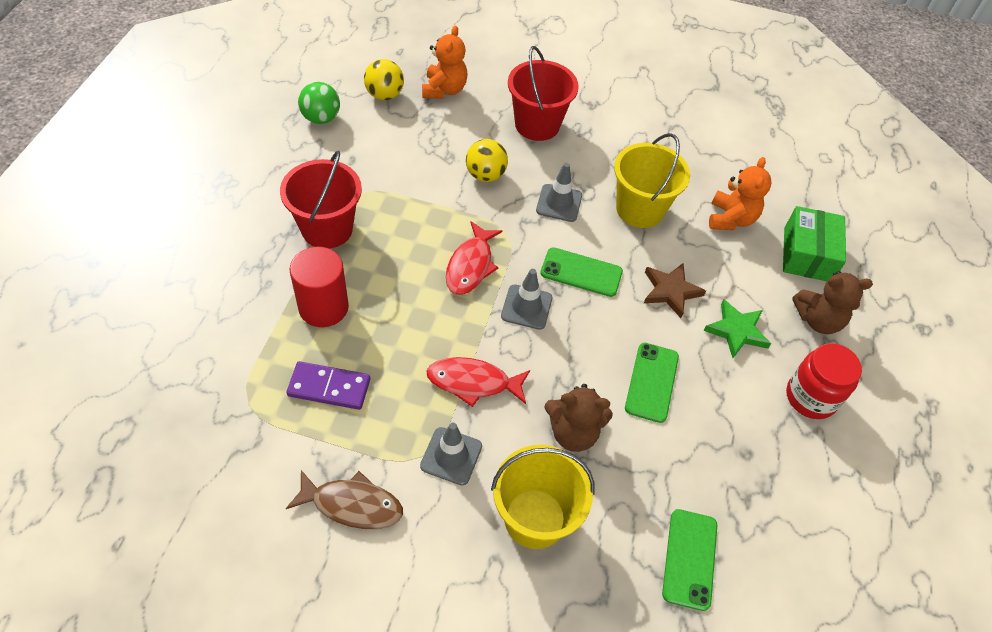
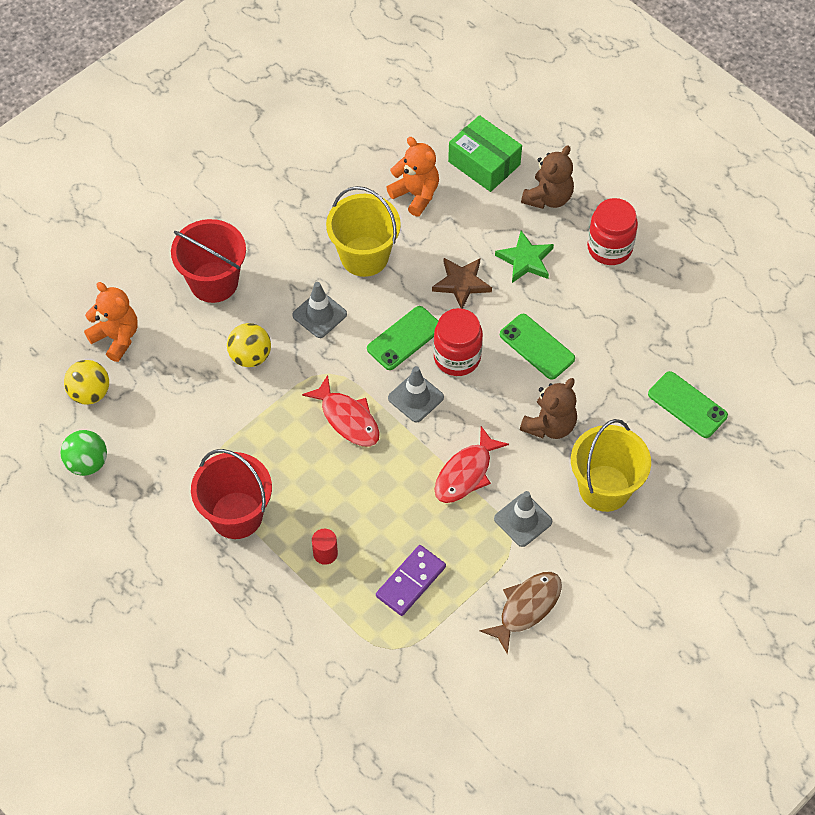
camera: 55 degrees left, 5 degrees up
red cylinder [290,247,349,327] -> red cylinder [312,529,338,565], size x0.51
none -> red jar [433,308,483,376]

